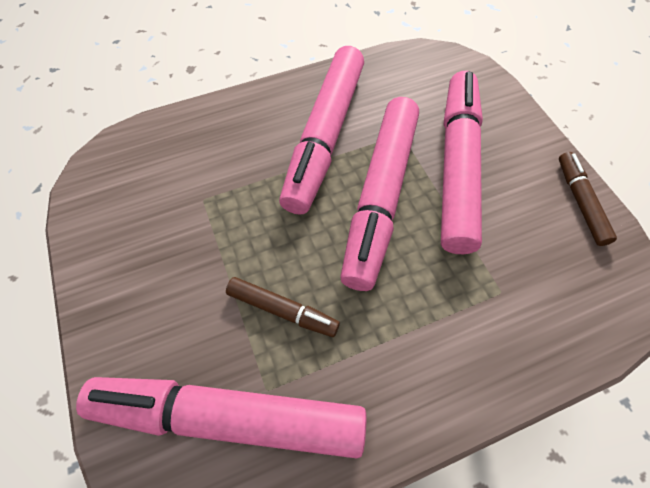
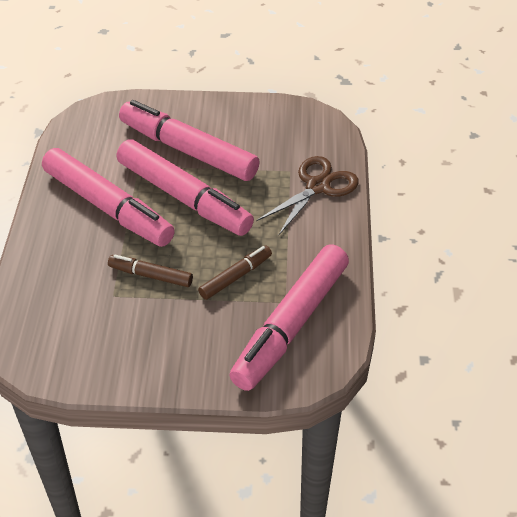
camera: 65 degrees left, 15 degrees down
brown marker [559,152,617,246] -> brown marker moved to [108,255,193,287]
none -> brown scissors [256,156,359,236]

